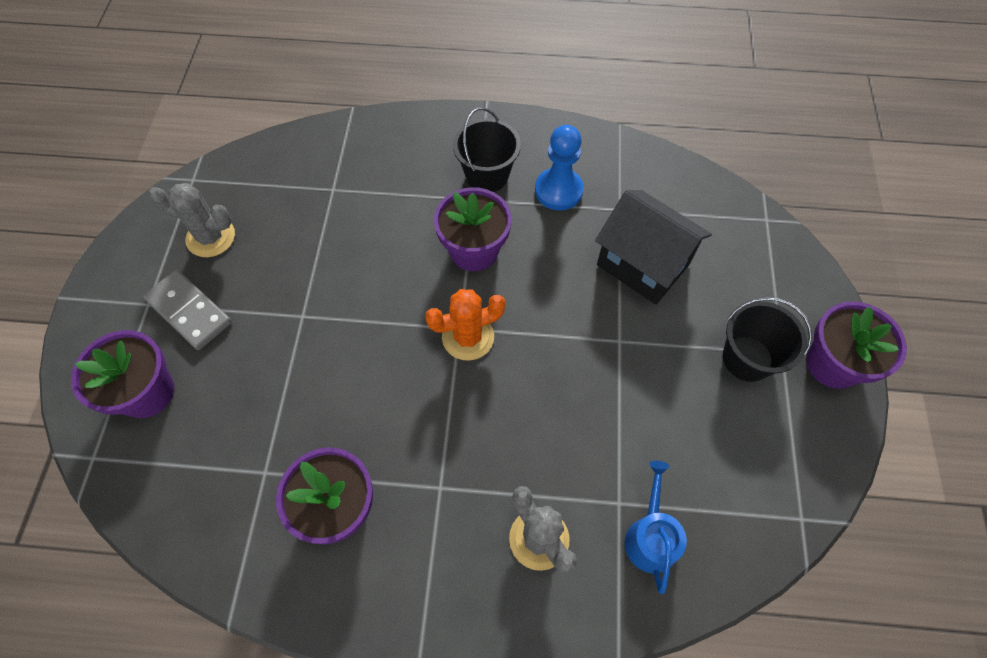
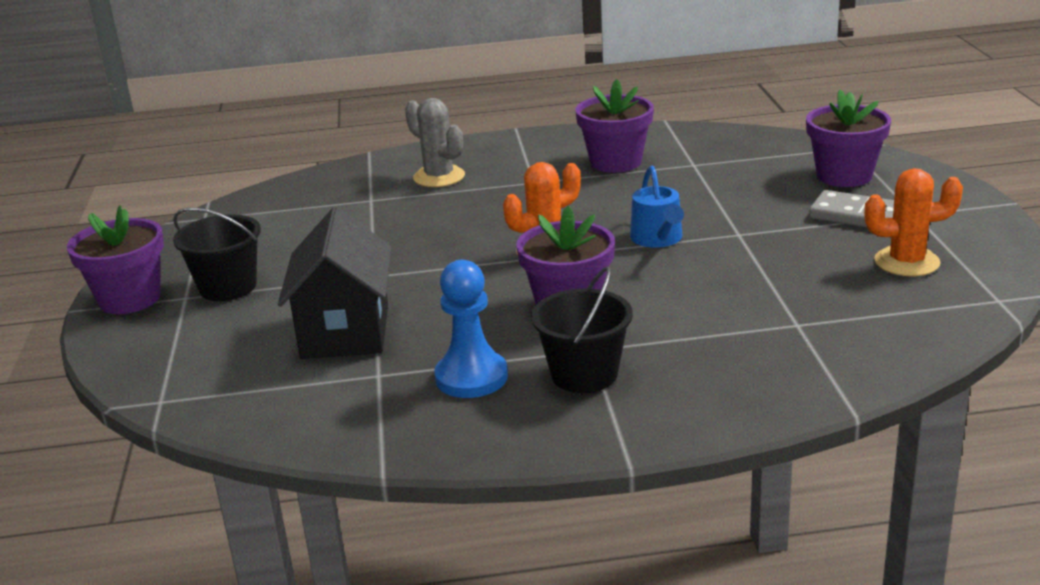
camera: 170 degrees right, 35 degrees down
grey cactus [148,183,235,257] -> orange cactus [864,168,963,276]
black house [595,190,712,305] -> black house turned 60 degrees clockwise [278,207,392,359]
blue watering can [625,461,687,594] -> blue watering can moved to [630,166,684,248]

